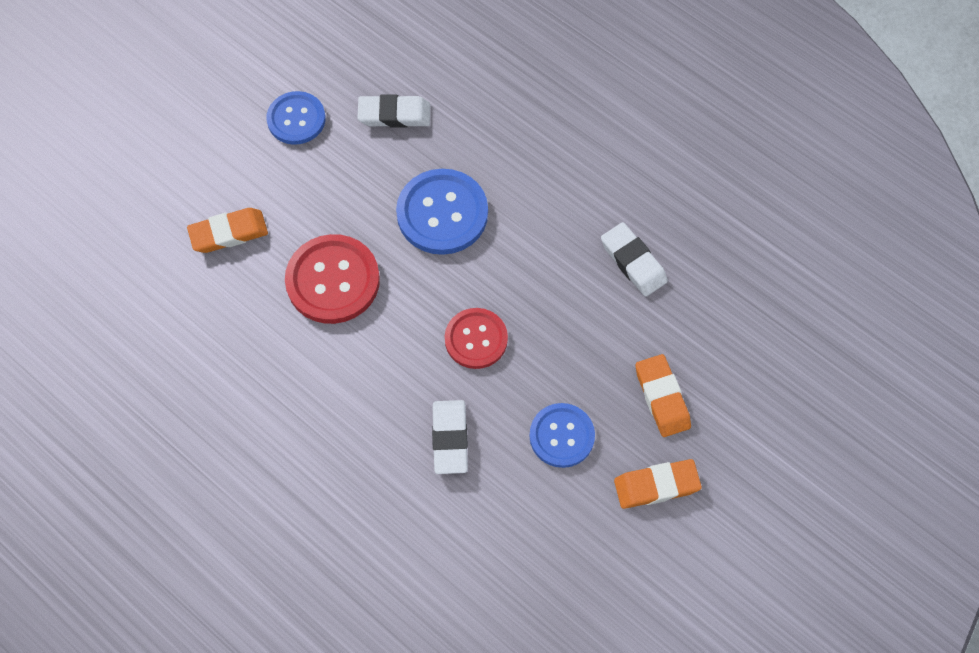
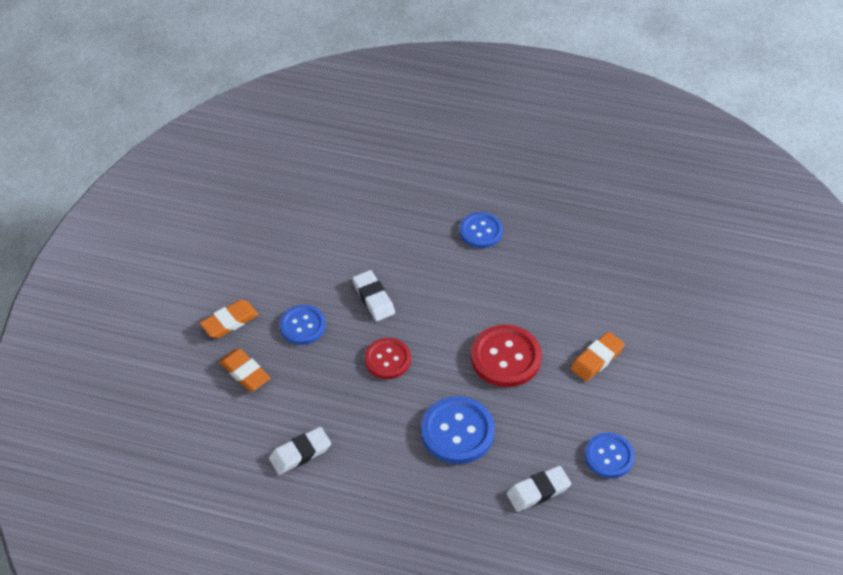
camera: 155 degrees right, 15 degrees down
white eraser [601,222,668,297] -> white eraser turned 60 degrees counterclockwise [269,427,331,475]
none -> blue button [460,212,503,248]

